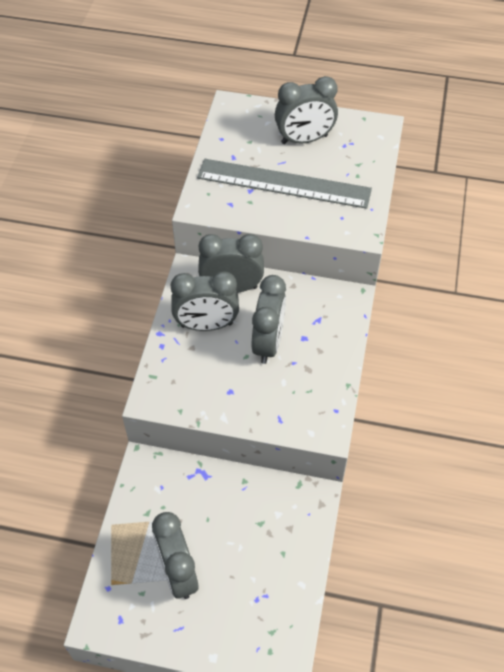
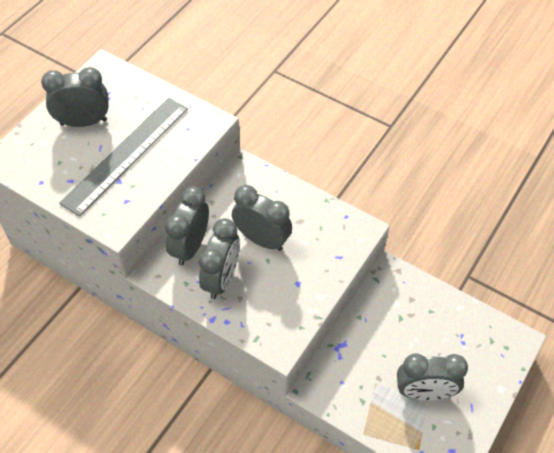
camera: 70 degrees left, 0 degrees up
grey clock [275,76,338,144] -> grey clock turned 105 degrees counterclockwise [41,67,109,127]

